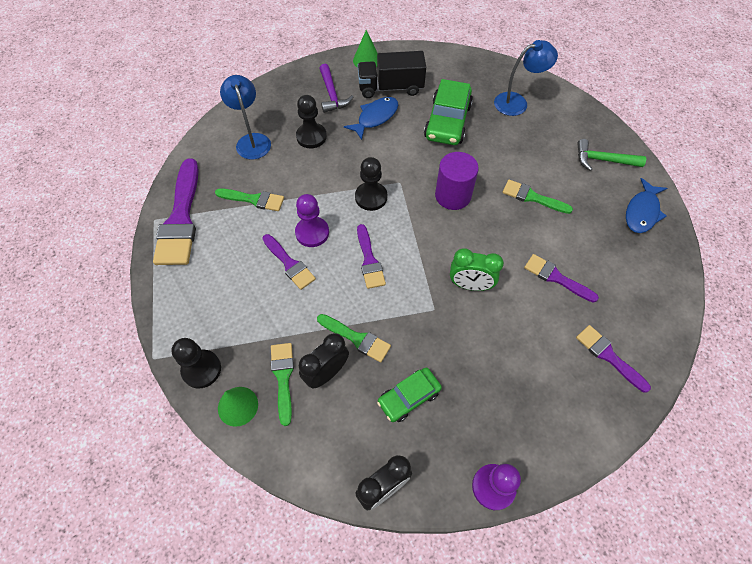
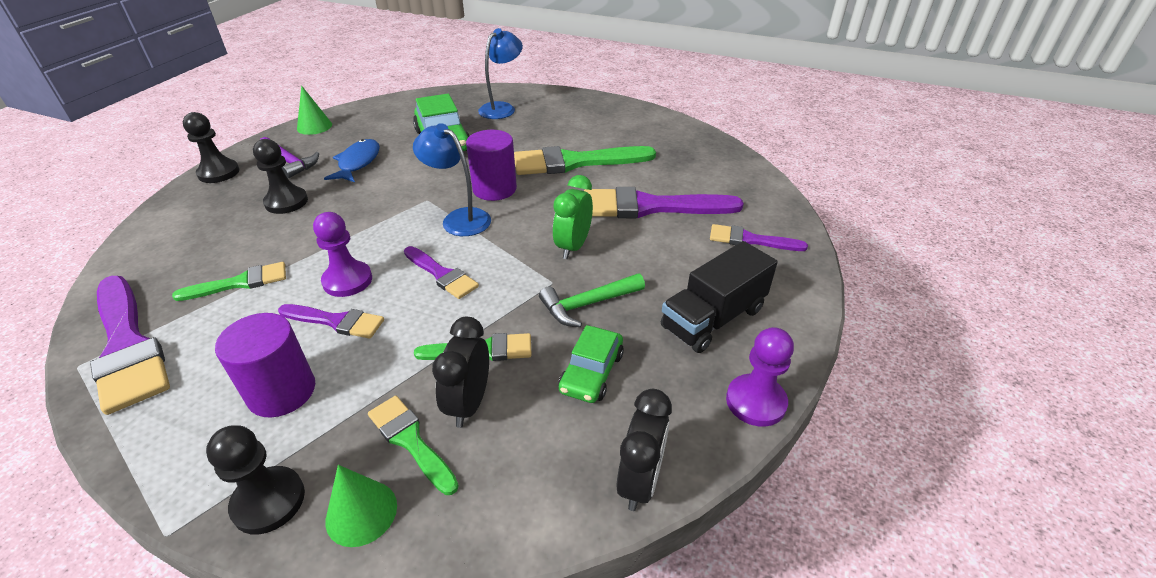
camera: 35 degrees left, 20 degrees down
blue lamp [220,75,271,160] -> blue lamp moved to [413,123,491,236]
black pawn [355,157,387,211] -> black pawn moved to [183,112,239,183]
black truck [358,51,426,98] -> black truck moved to [661,241,778,353]
green clock [450,248,504,291] -> green clock turned 135 degrees clockwise [553,175,593,259]
green brush [503,180,573,214] -> green brush [514,146,656,175], size x1.81
purple brush [524,254,599,303] -> purple brush [584,187,744,218], size x1.81
green hammer [577,139,646,171] -> green hammer moved to [539,273,645,327]
blue fish [626,178,667,233] -> none
none -> purple cylinder [215,313,315,418]

